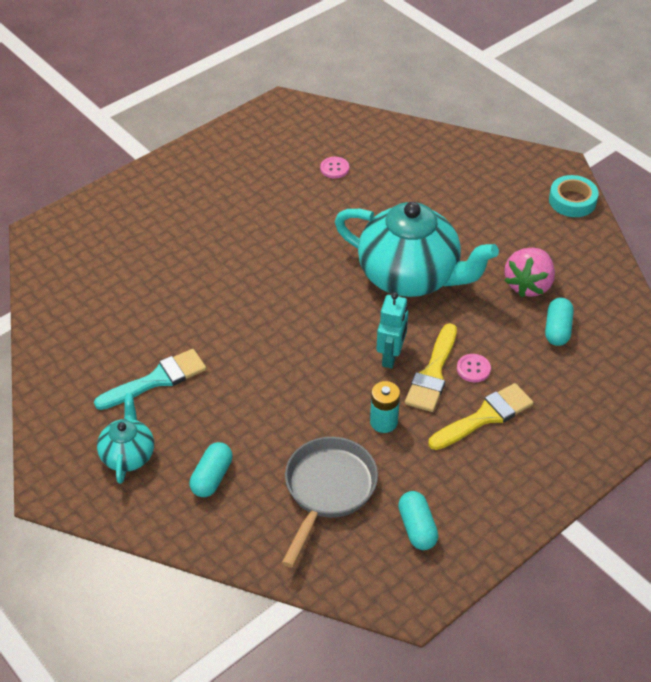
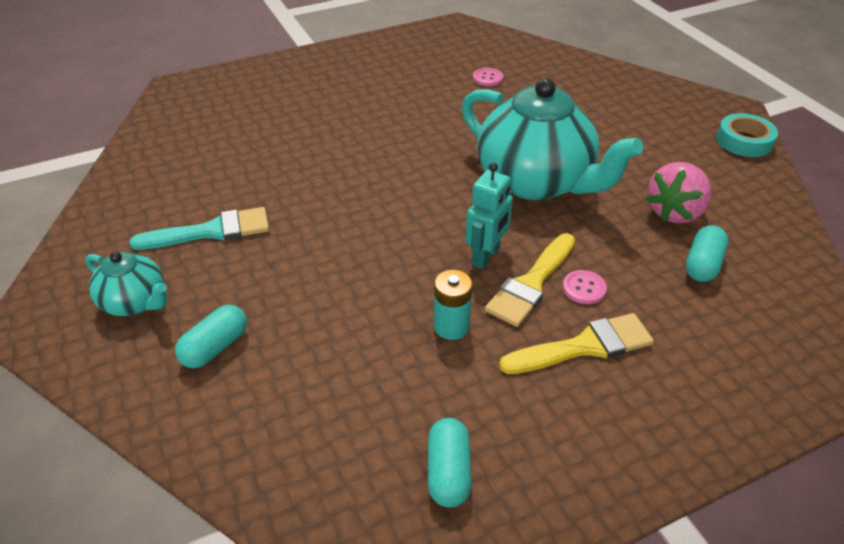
camera: 15 degrees right, 5 degrees down
turquoise teapot [97,393,154,484] -> turquoise teapot turned 105 degrees clockwise [85,251,167,316]
grey pan [282,437,378,568] -> none

